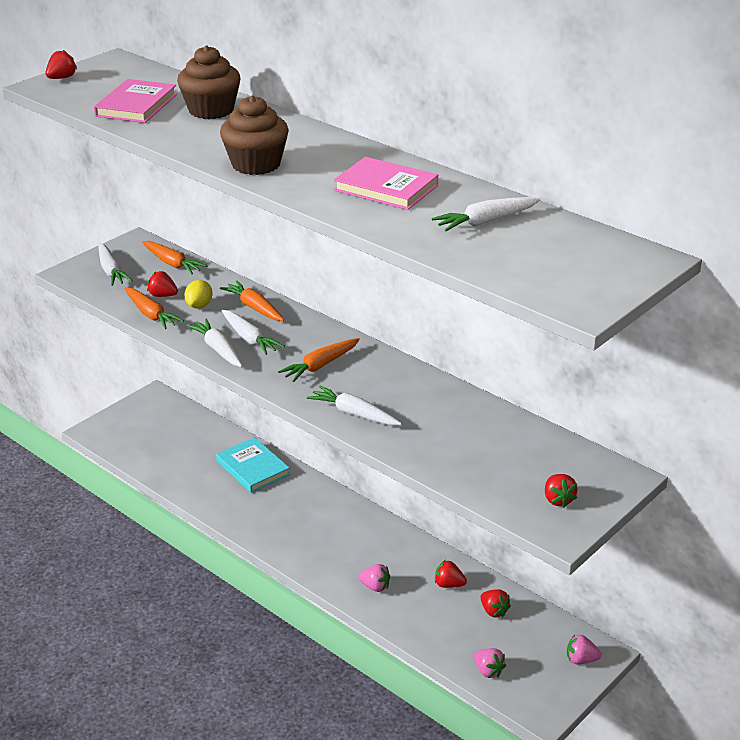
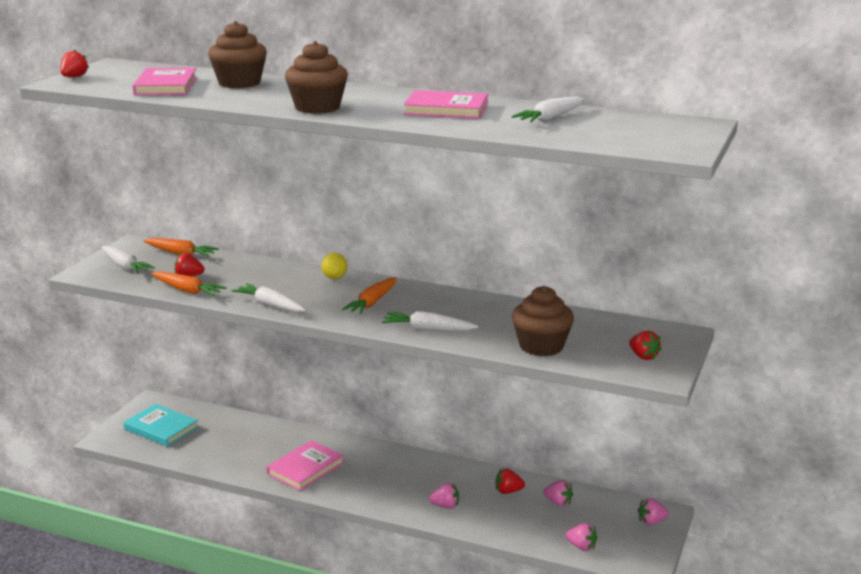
camera: 20 degrees left, 10 degrees down
yellow lemon [184,280,213,308] -> yellow lemon moved to [322,253,347,279]
turquoise book [216,437,290,493] -> turquoise book moved to [124,404,199,447]
orange carrot [220,280,284,321] -> none
white carrot [222,310,285,355] -> none
red strawberry [481,590,511,617] -> pink strawberry [543,480,573,506]
none -> pink book [266,440,344,491]
none -> brown cupcake [512,286,574,356]

